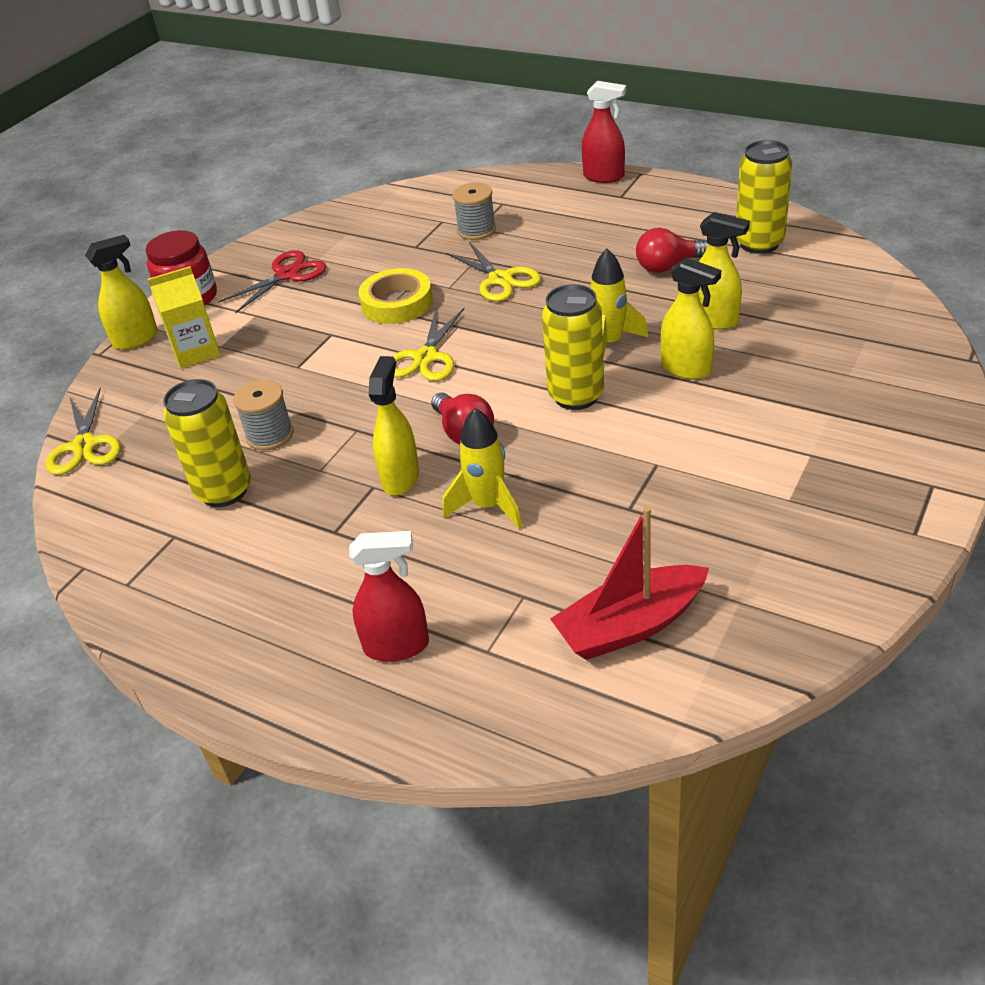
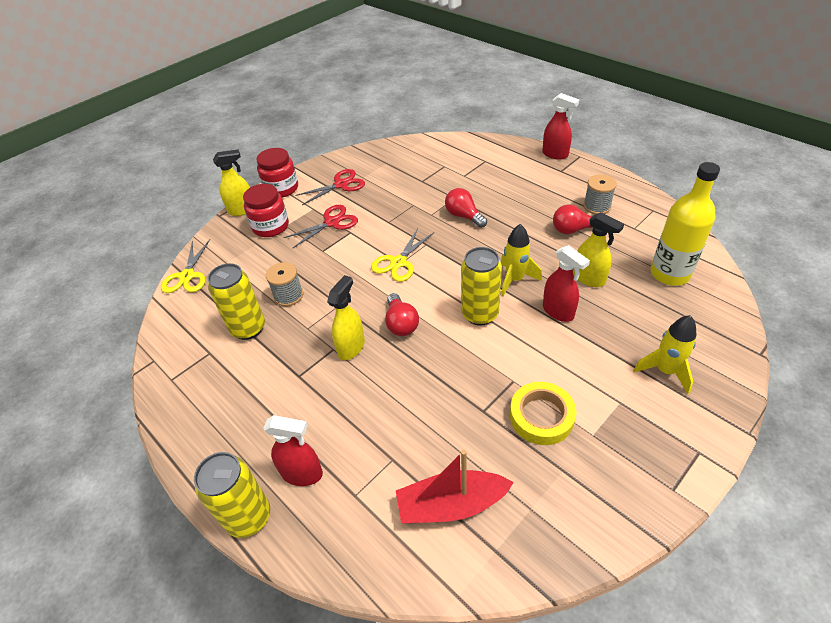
camera: 15 degrees right, 5 degrees up
yellow carton [148,266,220,368] -> red jar [243,184,289,237]
yellow tape [358,268,433,324] -> yellow tape moved to [510,382,577,445]
yellow rocket [443,408,522,529] -> yellow rocket moved to [633,315,696,394]
yellow scissors [446,242,541,302] -> red light bulb [445,188,487,228]
grey spool [452,182,496,240] -> grey spool moved to [583,174,617,214]
yellow spray bottle [661,257,721,379] -> red spray bottle [543,245,590,322]
yellow can [736,140,792,254] -> yellow can moved to [194,452,270,538]
none -> red scissors [284,205,358,248]
none -> yellow bottle [651,162,720,286]

